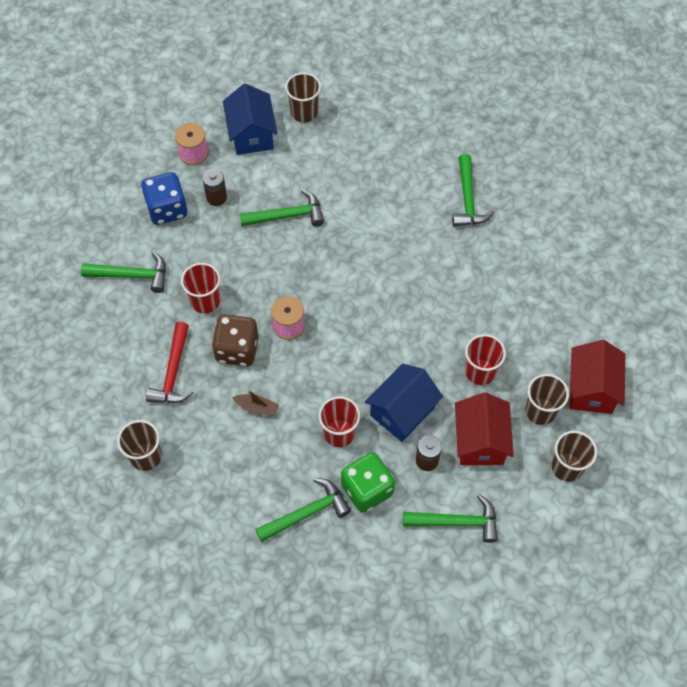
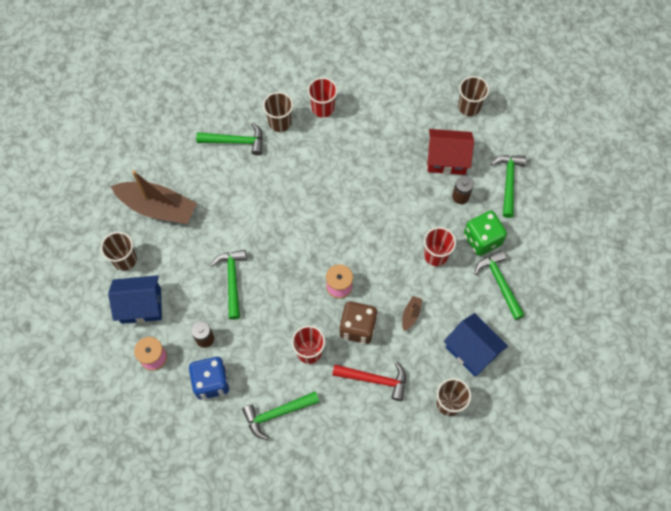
camera: 85 degrees left, 5 degrees up
green hammer [81,252,166,293] -> green hammer turned 120 degrees counterclockwise [242,391,319,440]
blue house [365,364,443,442] -> blue house moved to [444,313,508,376]
red cup [465,334,506,385] -> red cup moved to [308,77,338,118]
brown cup [525,374,569,425] -> brown cup moved to [263,92,293,132]
red house [570,340,625,414] -> none
none -> brown boat [111,170,197,224]

